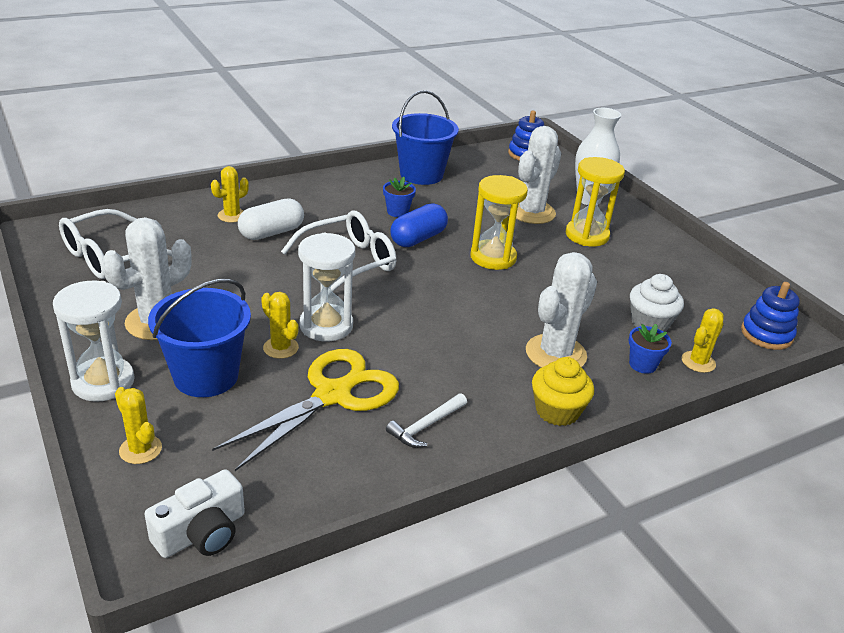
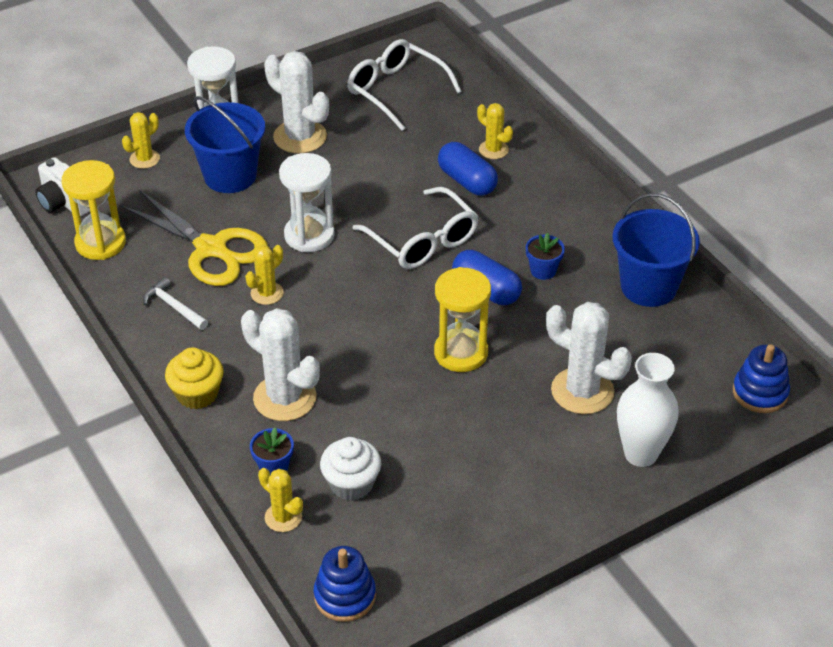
camera: 90 degrees right, 10 degrees up
white capsule [238,198,304,240] -> blue capsule [438,142,498,196]
yellow cactus [261,292,299,359] -> yellow cactus moved to [245,245,284,305]
yellow hourglass [566,157,625,247] -> yellow hourglass moved to [62,160,126,260]

